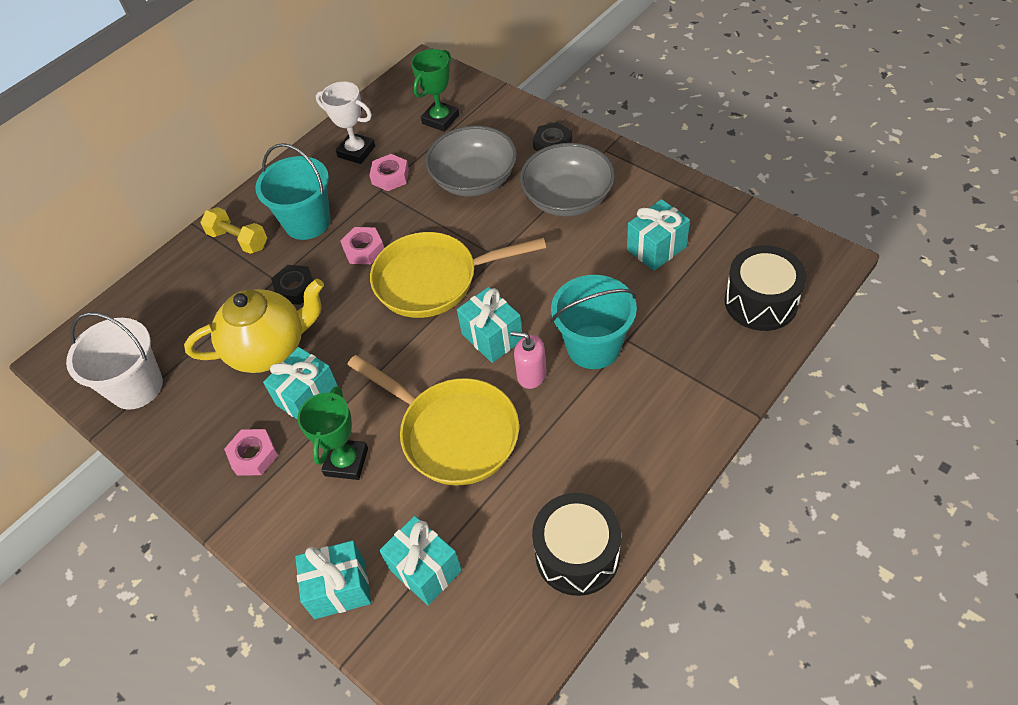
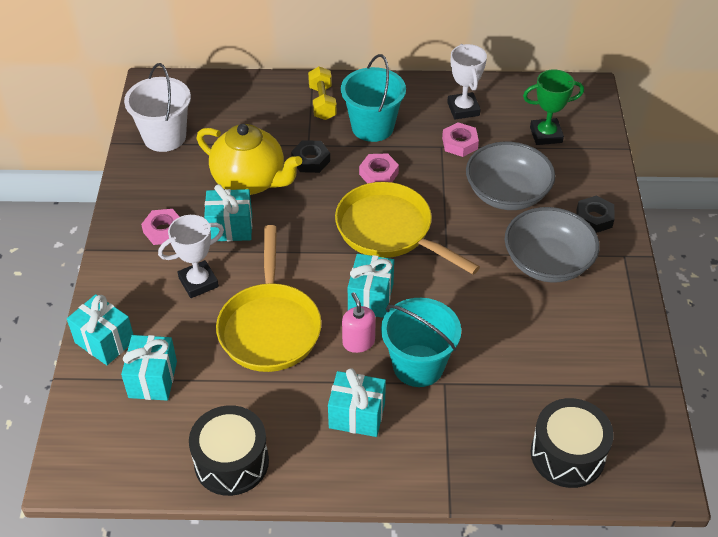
camera: 45 degrees right, 5 degrees down
green trophy [298,386,368,480] -> white trophy [158,215,224,298]
turquoise gift [627,199,690,271] -> turquoise gift moved to [328,368,386,437]

